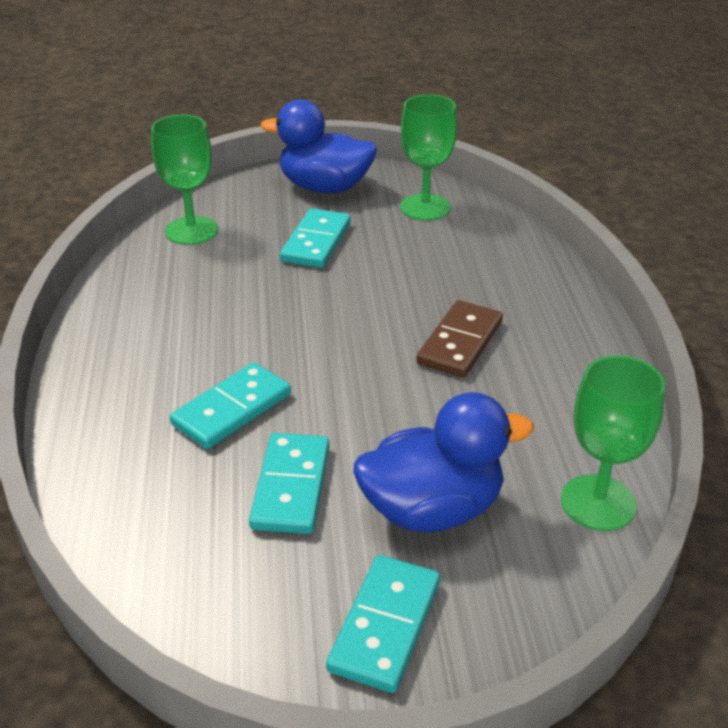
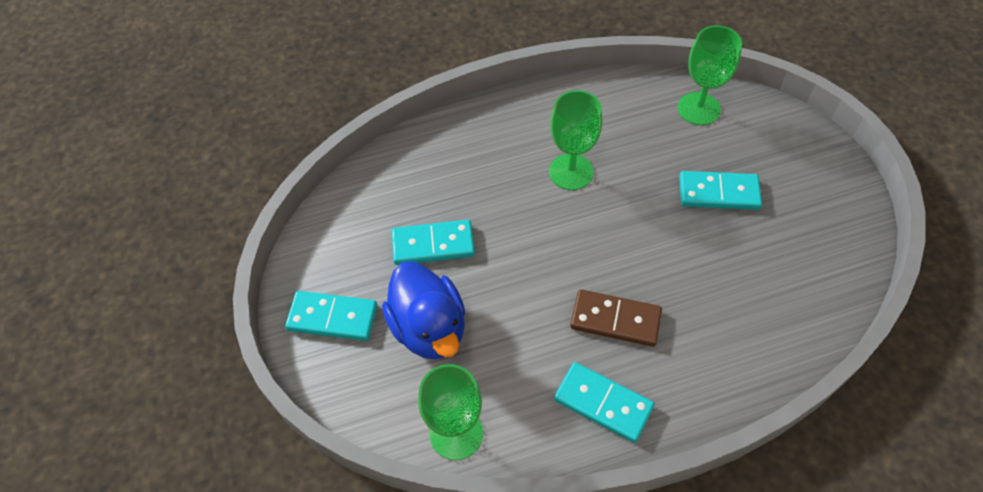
camera: 80 degrees right, 20 degrees up
turquoise domino [170,362,291,449] -> turquoise domino moved to [554,362,655,443]
blue duck [261,99,377,193] -> none
green goblet [400,94,457,220] -> green goblet moved to [549,90,602,190]

